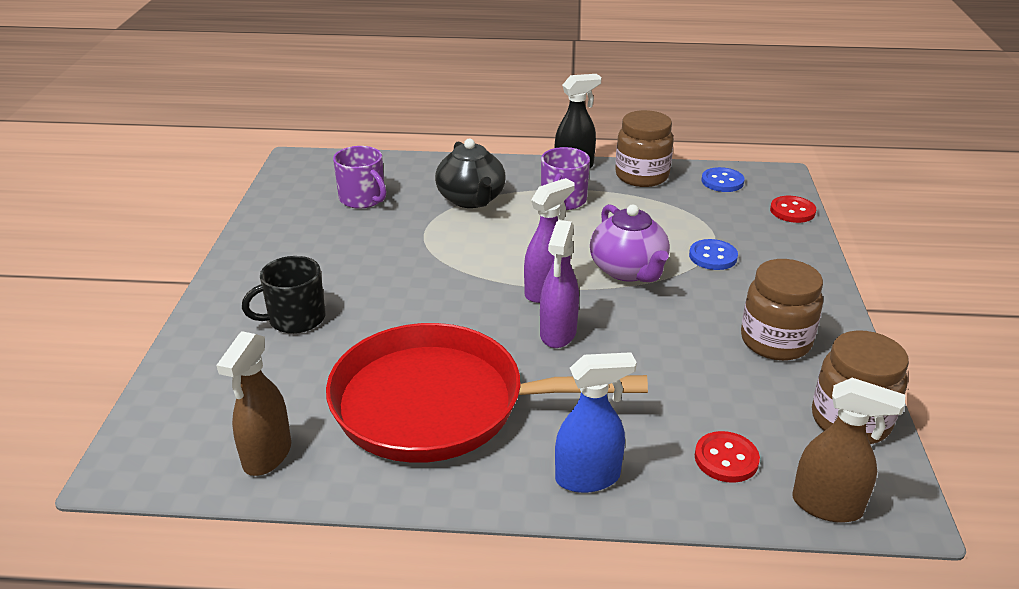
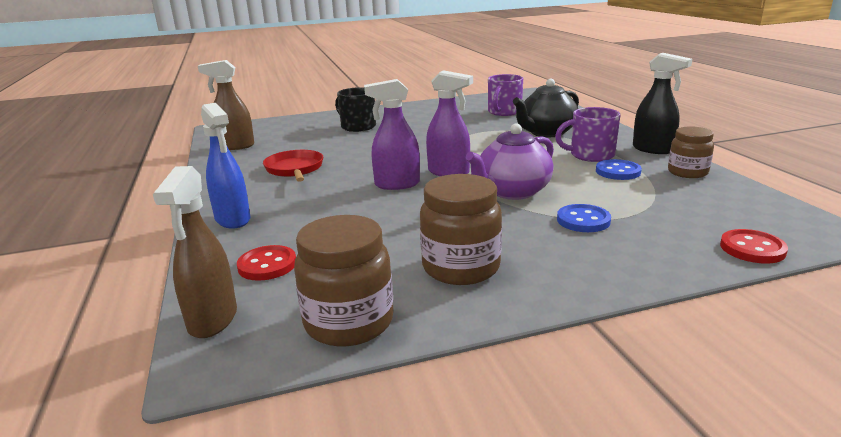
camera: 70 degrees right, 10 degrees down
red pan [326,323,648,463] -> red pan [263,150,323,182], size x0.46
brown jar [615,110,674,187] -> brown jar [668,127,714,178], size x0.66
blue button [702,167,745,192] -> blue button moved to [596,159,642,180]

